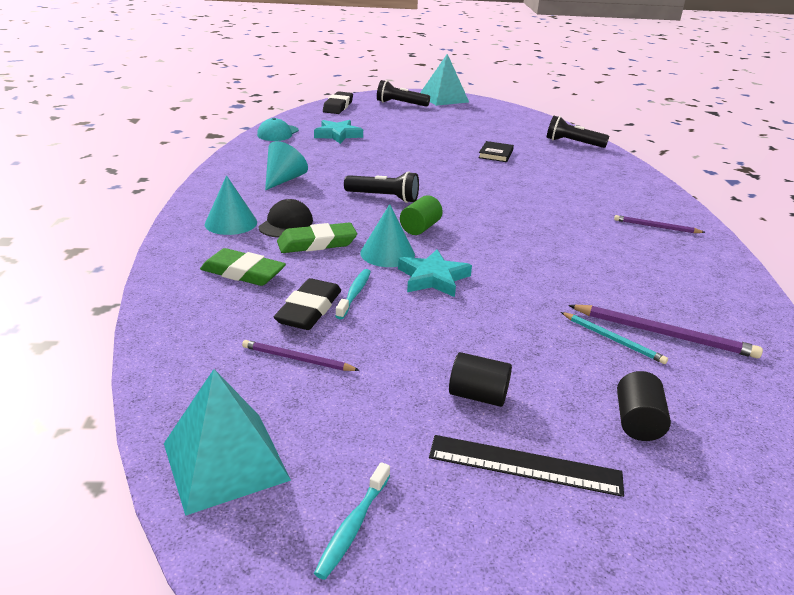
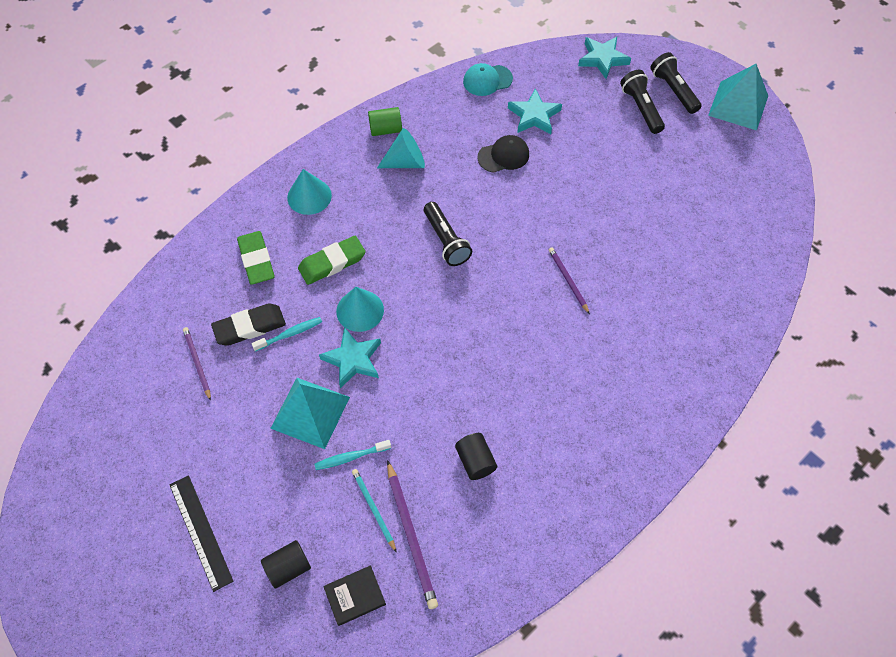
camera: 50 degrees right, 30 degrees up
turquoise pyramid [164,369,291,516] -> turquoise pyramid moved to [270,378,350,449]
black cap [258,199,313,237] -> black cap moved to [478,135,529,173]
green eraser [277,223,357,253] -> green eraser turned 60 degrees counterclockwise [298,236,366,285]
turquoise toothbrush [314,462,390,580] -> turquoise toothbrush moved to [314,440,391,470]
black eraser [323,91,353,114] -> turquoise star [578,37,631,79]
green cylinder [400,195,443,235] -> green cylinder moved to [368,107,402,136]
black cylinder [449,352,512,407] -> black cylinder moved to [455,433,497,480]
black book [478,141,514,162] -> black book moved to [323,565,386,626]
black flashlight [547,116,609,148] -> black flashlight moved to [620,70,665,134]
turquoise pencil [561,312,668,364] -> turquoise pencil turned 150 degrees clockwise [352,469,397,553]
purple pencil [614,215,706,233] -> purple pencil moved to [549,247,590,314]

